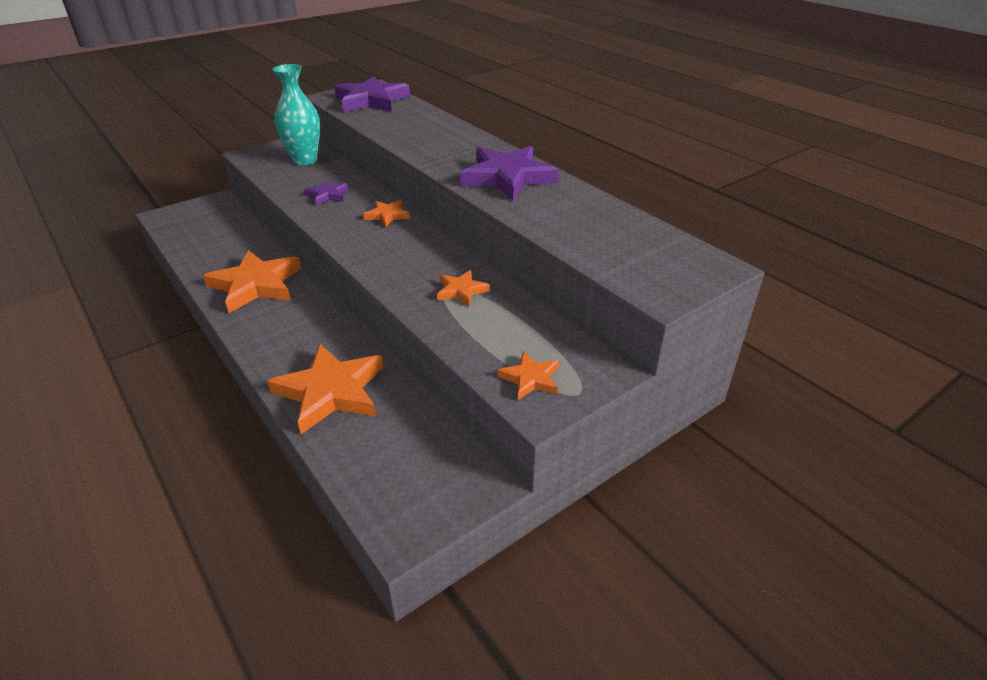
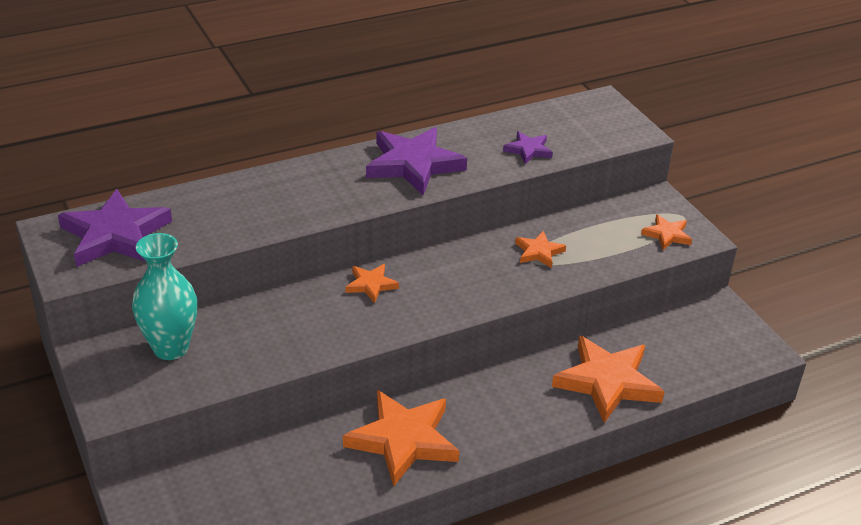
camera: 80 degrees left, 0 degrees up
purple star [304,180,348,205] -> purple star moved to [503,131,553,164]

